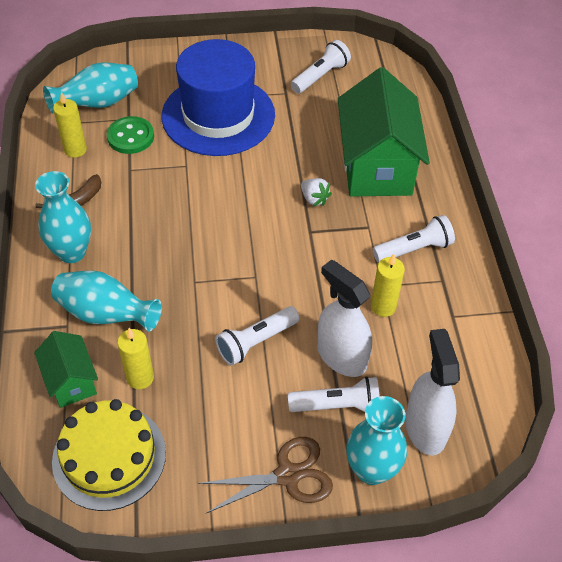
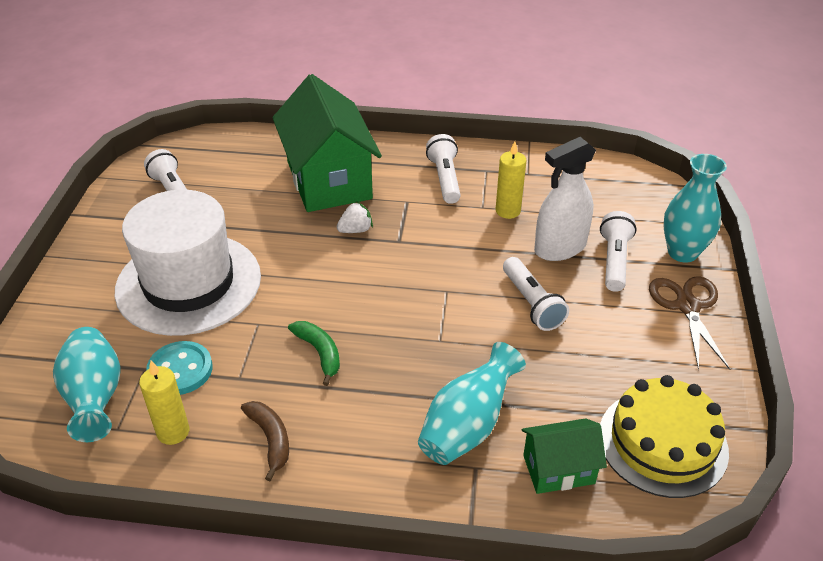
camera: 75 degrees left, 10 degrees down
turquoise vase [35,171,91,263] -> none
green button [107,116,154,154] -> turquoise button [146,341,213,395]
yellow candle [117,328,154,389] -> none
blue hat [162,39,275,156] -> white hat [115,190,261,336]
green house [338,67,430,197] -> green house turned 60 degrees clockwise [273,74,382,212]
white spray bottle [405,329,460,455] -> none
none -> green banana [288,321,340,386]

